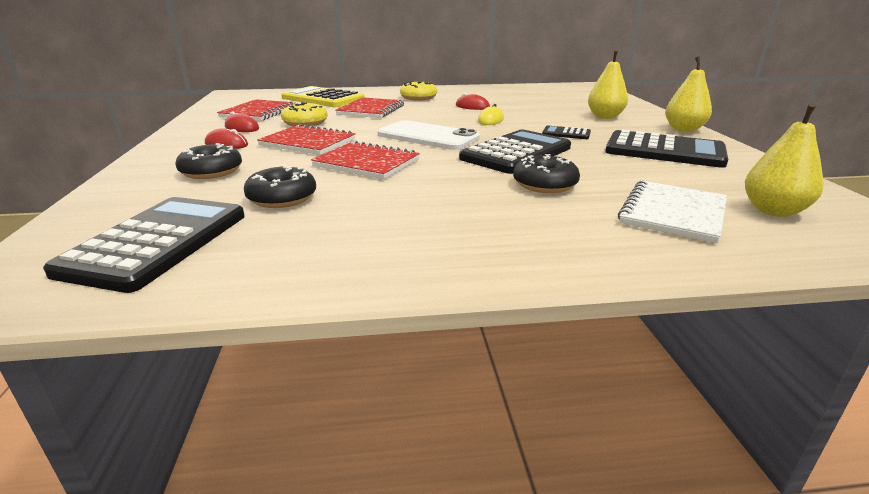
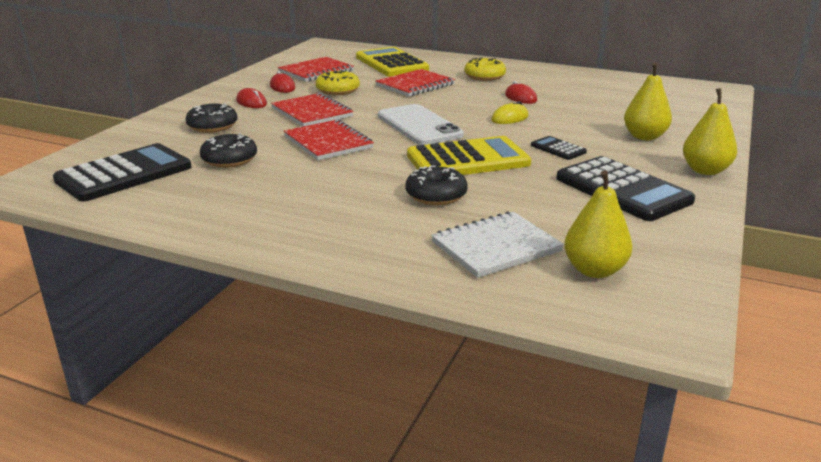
camera: 30 degrees right, 0 degrees up
black calculator [459,130,571,174] -> yellow calculator [407,136,531,175]

